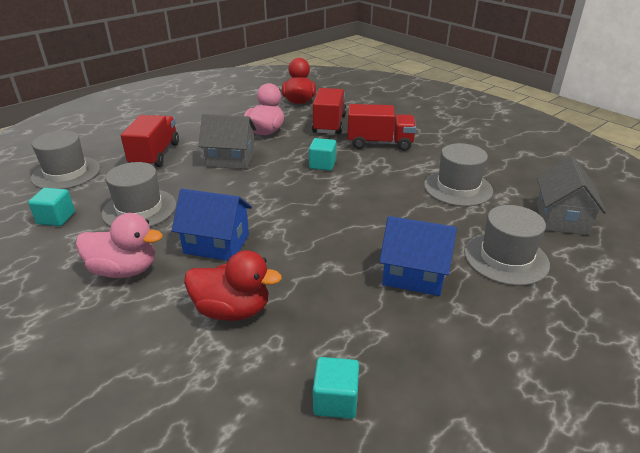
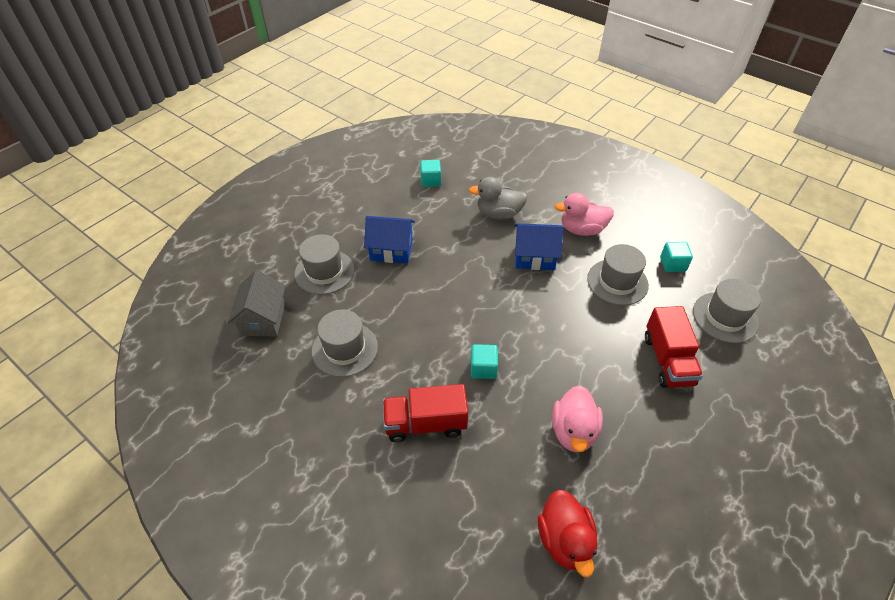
camera: 170 degrees right, 15 degrees up
red duck [184,250,282,321] -> grey duck [469,177,528,219]
grey house [198,114,257,169] -> none
red truck [312,88,347,134] -> none

